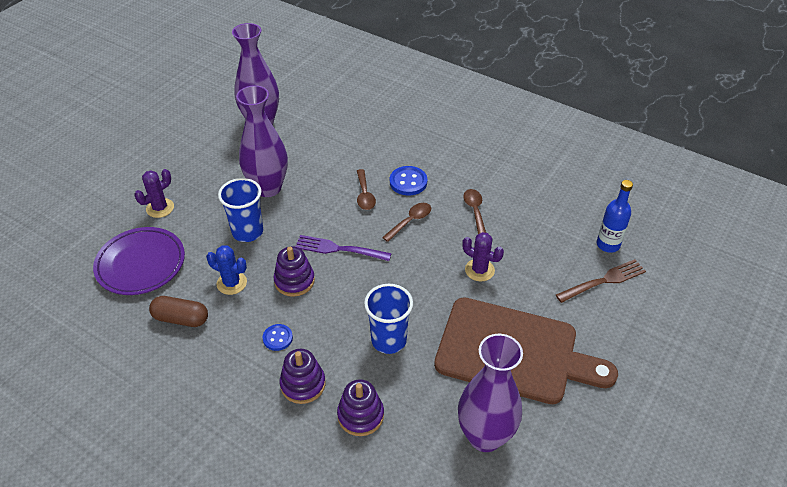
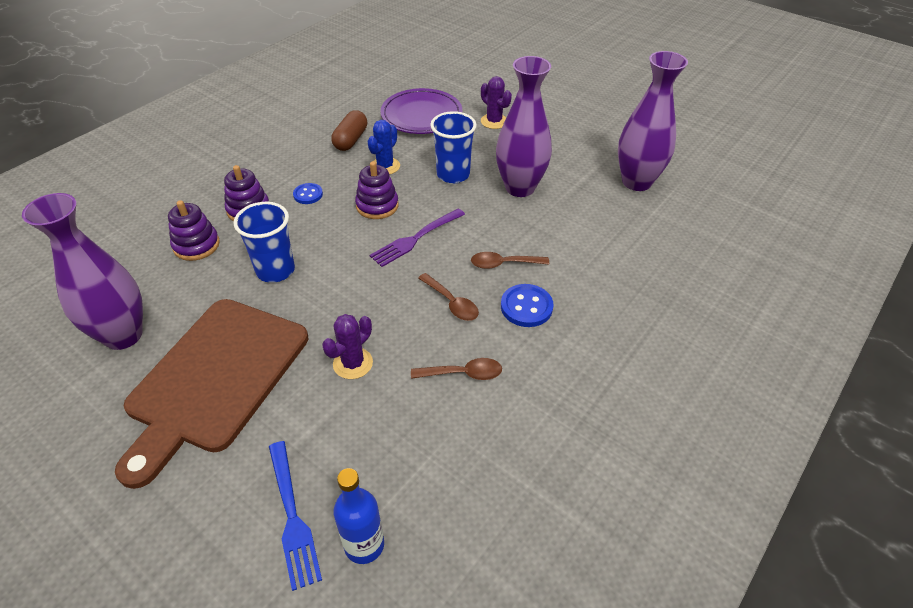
camera: 95 degrees right, 0 degrees up
purple fork [295,235,392,261] -> purple fork turned 150 degrees counterclockwise [370,208,465,267]
brown fork [556,259,646,303] -> blue fork [269,441,322,591]

